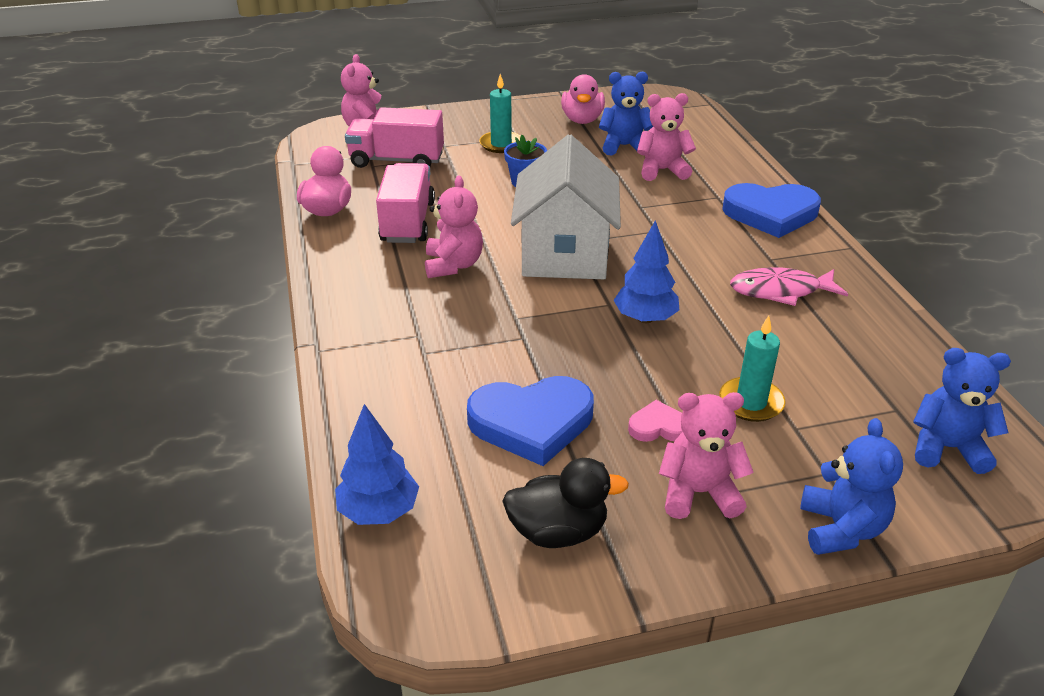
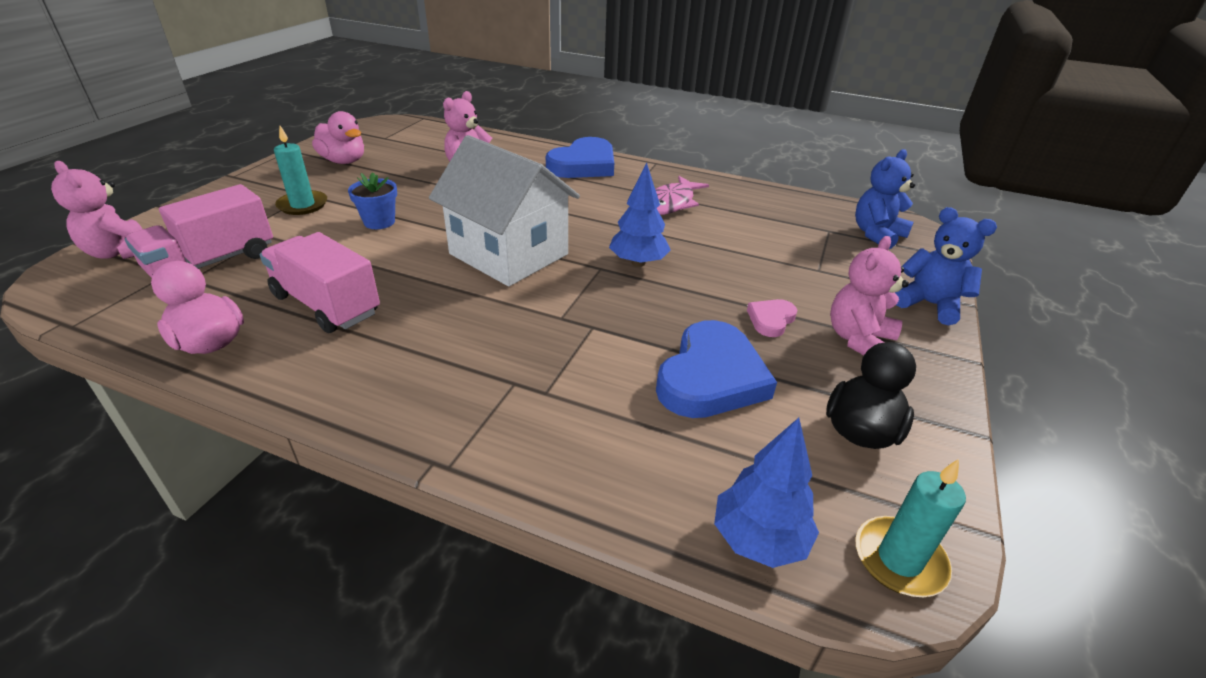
camera: 55 degrees left, 0 degrees up
pink teddy bear [425,176,483,278] -> none
blue teddy bear [599,72,653,156] -> none
turquoise candle [719,316,786,422] -> turquoise candle moved to [856,459,966,597]

